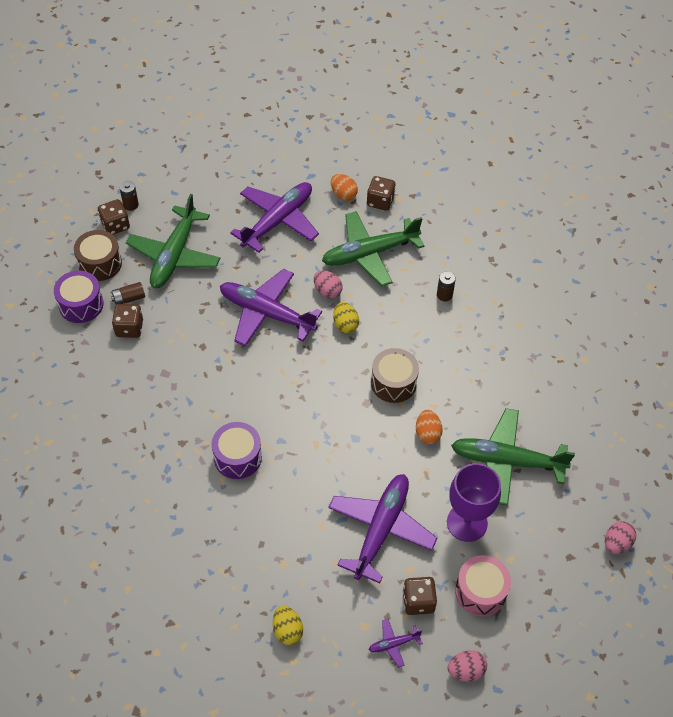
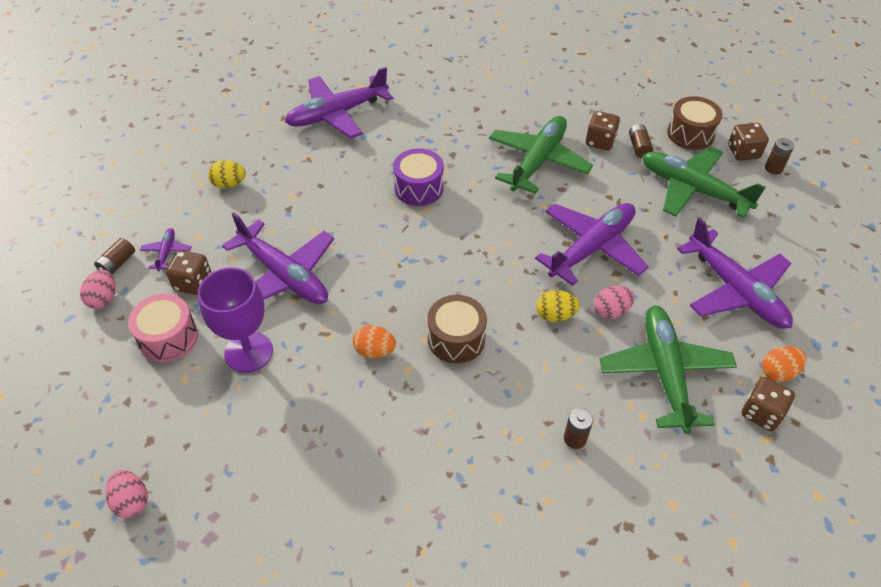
camera: 110 degrees right, 5 degrees down
purple drum [54,271,104,323] -> none
green plane [451,408,575,506] -> green plane moved to [489,116,593,194]
none -> brown battery [94,238,135,274]
none -> purple plane [285,67,393,138]

